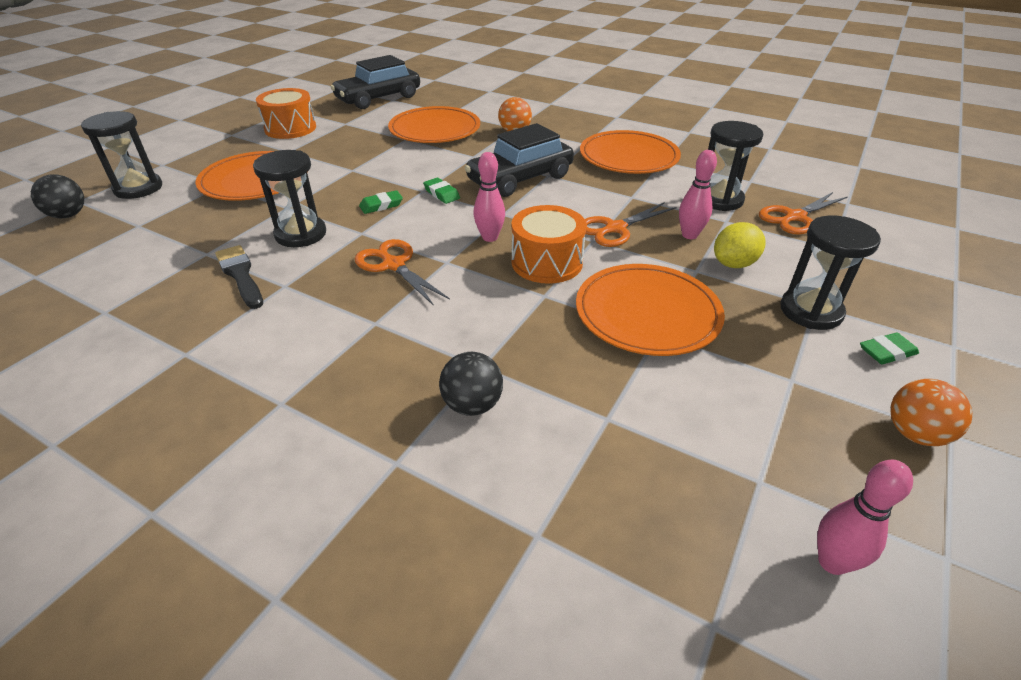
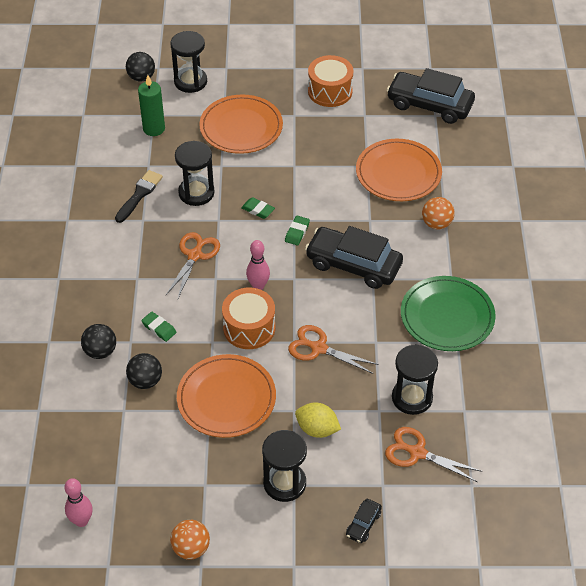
camera: 60 degrees right, 10 degrees up
orange plate [580,130,681,174] -> green plate [401,276,496,351]
pink bowling pin [679,150,717,239] -> none
green eraser [860,333,919,364] -> green eraser moved to [141,312,177,342]
none -> black ball [126,353,162,389]
none -> green candle [138,75,165,136]
none -> black car [346,499,382,543]

